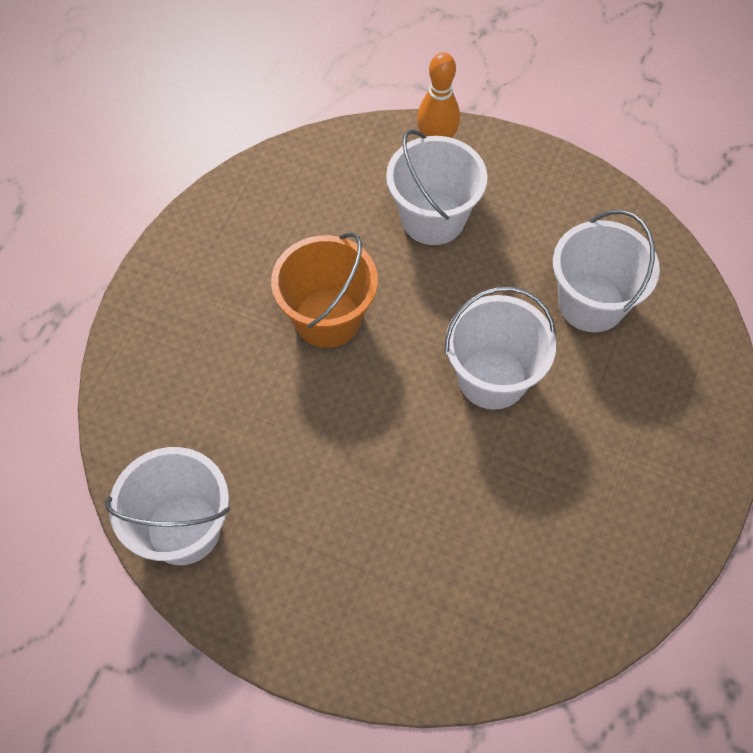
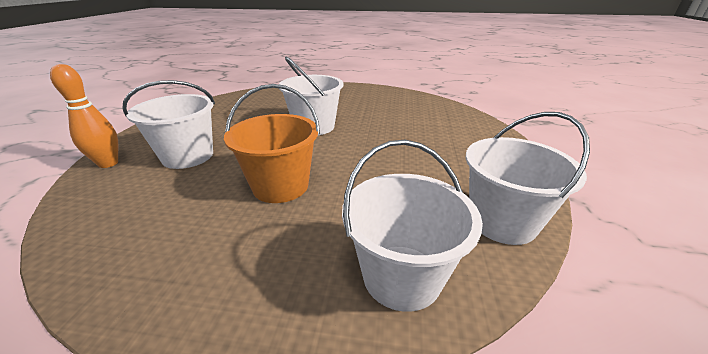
camera: 105 degrees left, 30 degrees down
white bucket [553,210,660,332] -> white bucket moved to [342,140,483,312]

